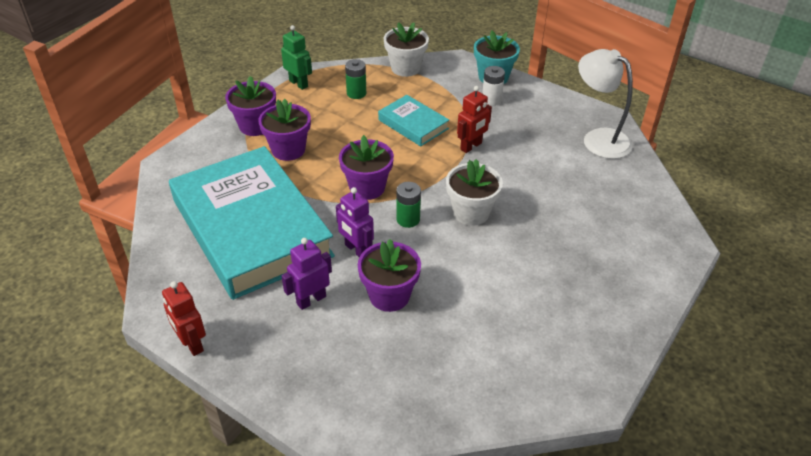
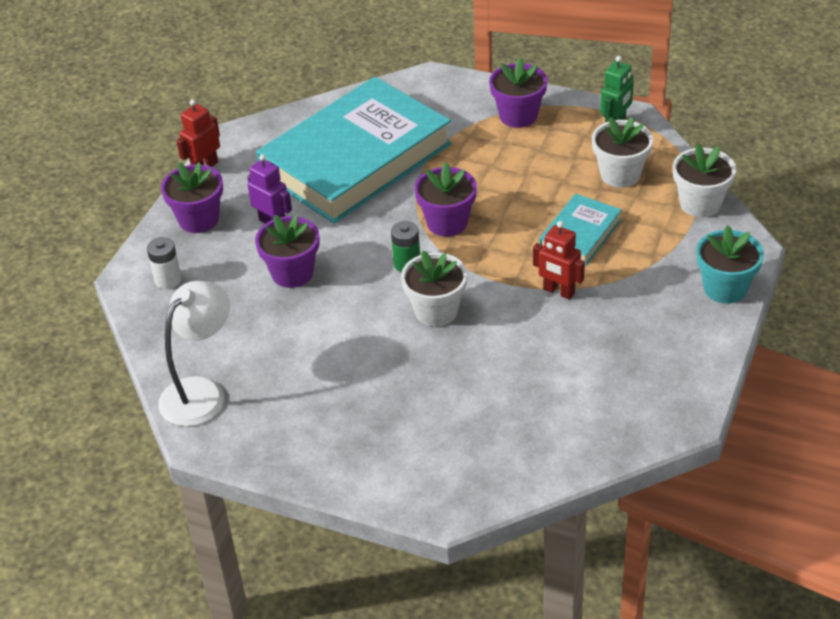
camera: 80 degrees right, 0 degrees up
purple flower pot [258,99,311,161] -> purple flower pot moved to [161,162,223,233]
purple robot [336,187,374,257] -> none
green battery [345,59,366,99] -> white flower pot [592,117,653,188]
white battery [482,66,505,106] -> white battery moved to [147,237,182,289]
white lamp [578,49,633,159] -> white lamp moved to [158,281,230,426]

